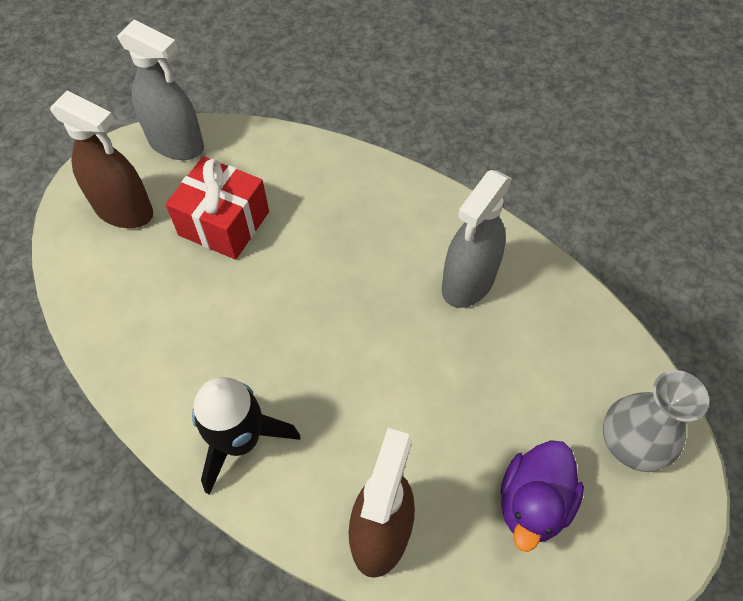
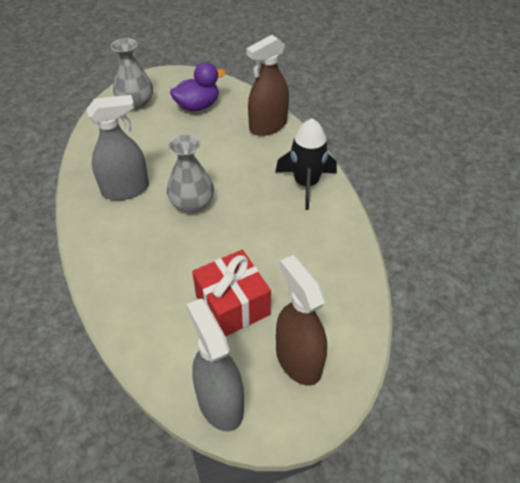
camera: 145 degrees left, 10 degrees down
none -> grey vase [167,135,214,212]

